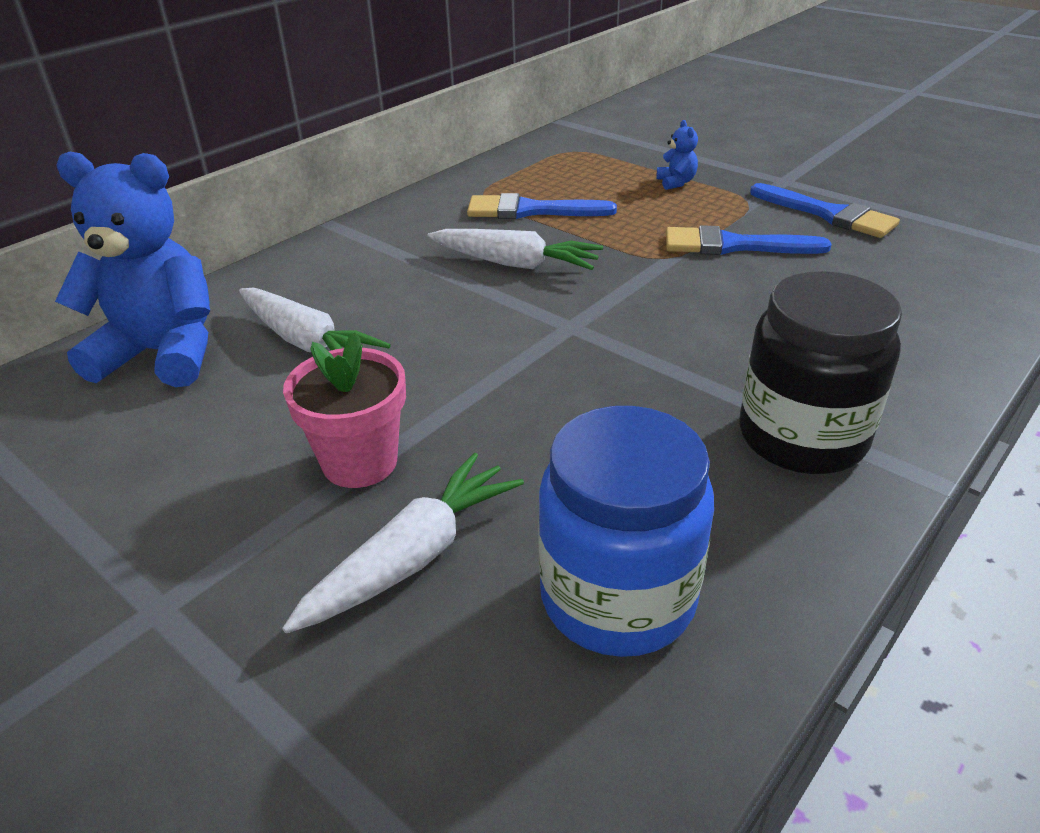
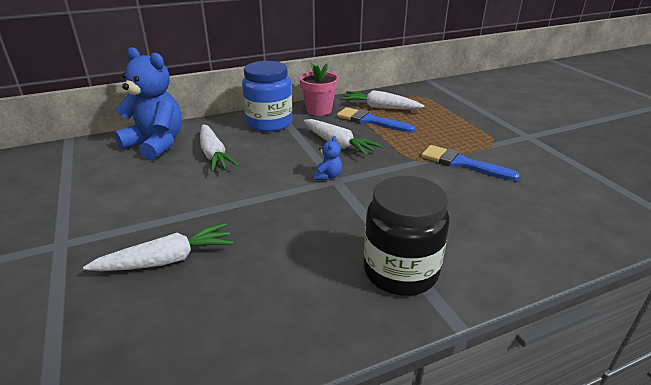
camera: 25 degrees right, 5 degrees down
pink flower pot [283,332,406,488] -> pink flower pot moved to [299,63,339,116]
blue jar [538,406,714,657] -> blue jar moved to [242,61,292,132]
blue teddy bear [656,120,698,190] -> blue teddy bear moved to [314,136,342,180]
blue brush [750,183,900,238] -> none
none -> white carrot [341,90,424,110]

